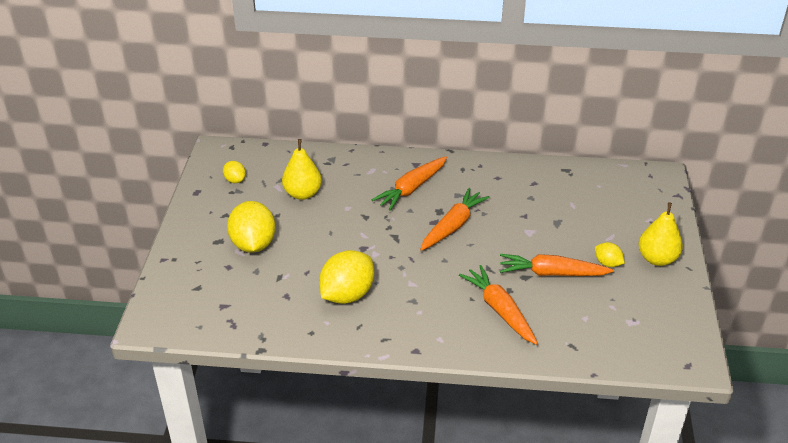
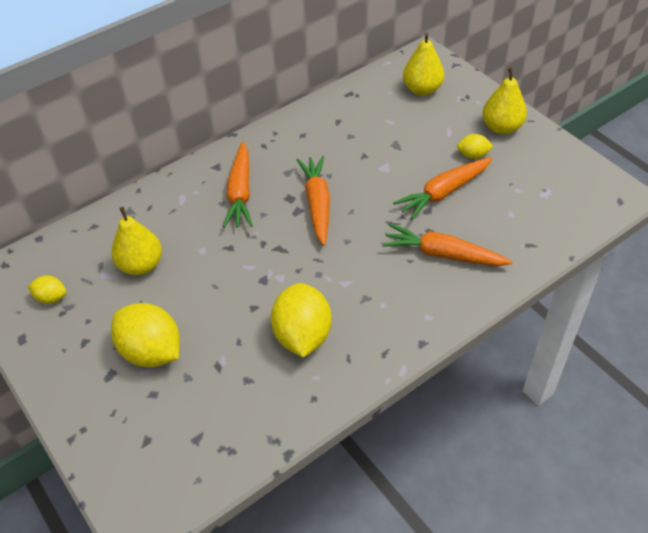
camera: 40 degrees left, 10 degrees up
none -> yellow pear [403,33,444,96]

